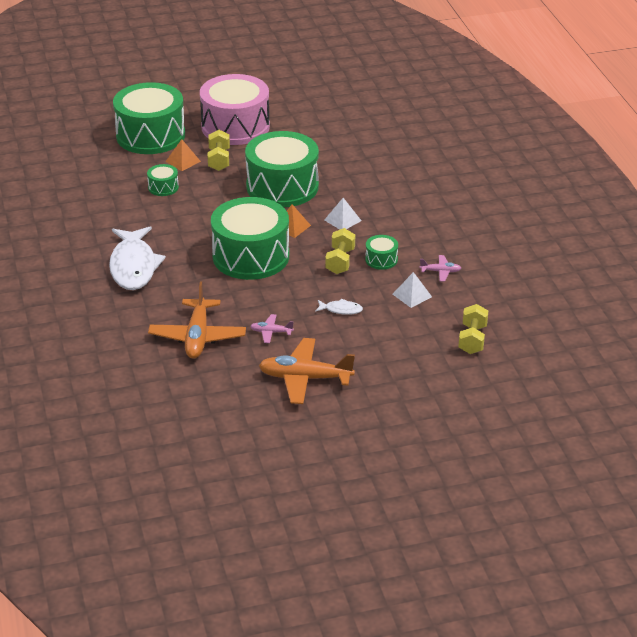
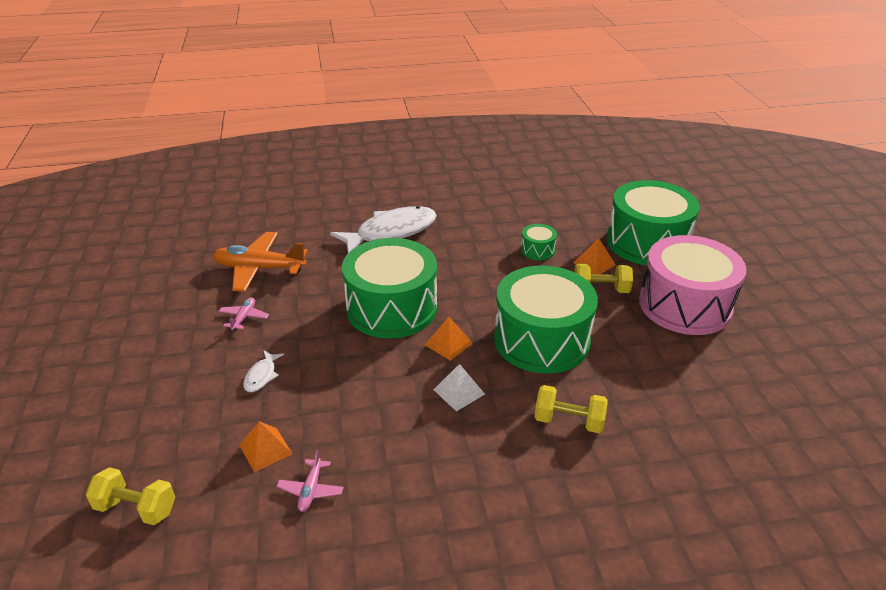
camera: 95 degrees right, 0 degrees up
white fish [109,226,166,290] -> white fish turned 150 degrees clockwise [330,206,437,253]
orange plane [259,338,355,404] -> none
yellow dumbbell [325,228,355,274] -> yellow dumbbell moved to [534,385,608,433]
green drum [365,235,398,270] -> none
white pyramid [393,272,432,308] -> orange pyramid [239,421,292,472]

